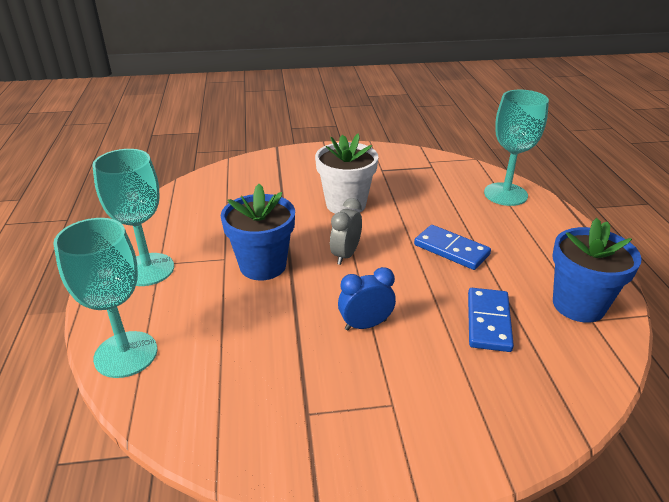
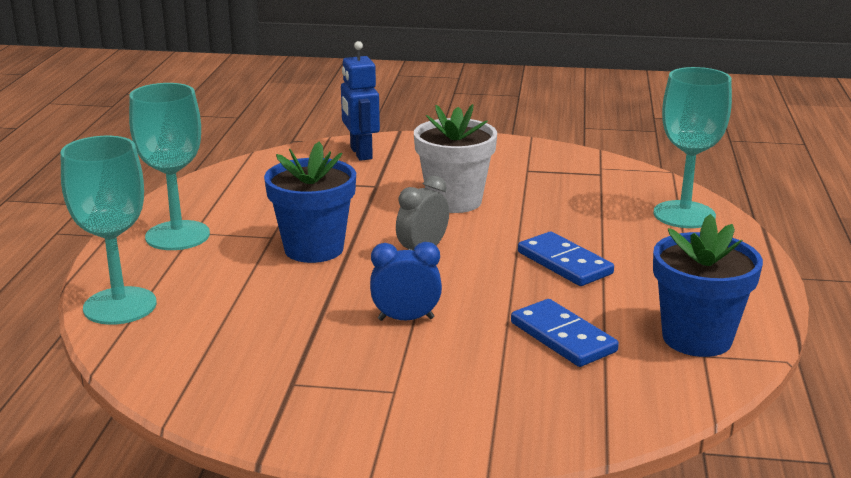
camera: 15 degrees right, 10 degrees down
blue domino [468,288,514,352] -> blue domino turned 60 degrees counterclockwise [511,299,619,367]
none -> blue robot [341,41,380,161]

